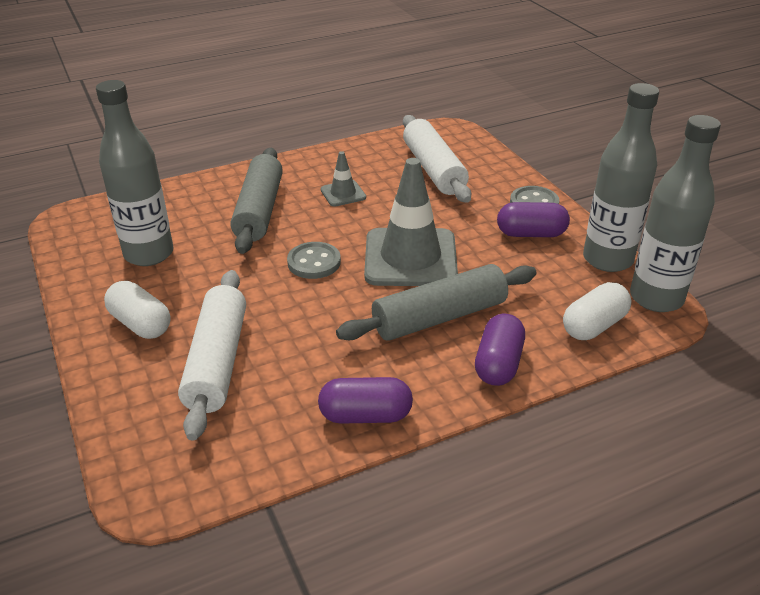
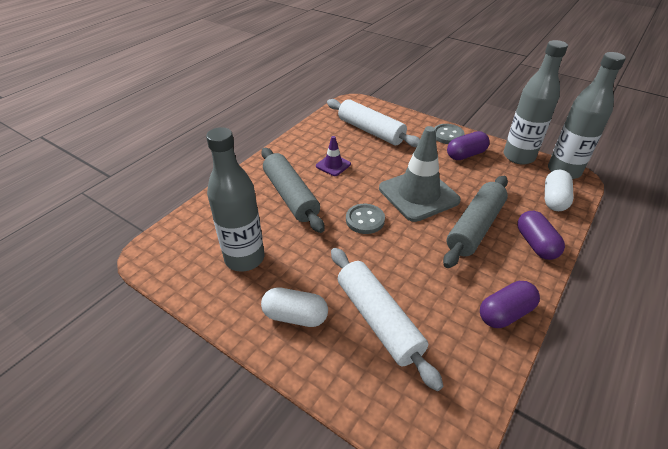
camera: 30 degrees left, 5 degrees up
grey traffic cone [320,151,366,206] -> purple traffic cone [316,136,351,176]

